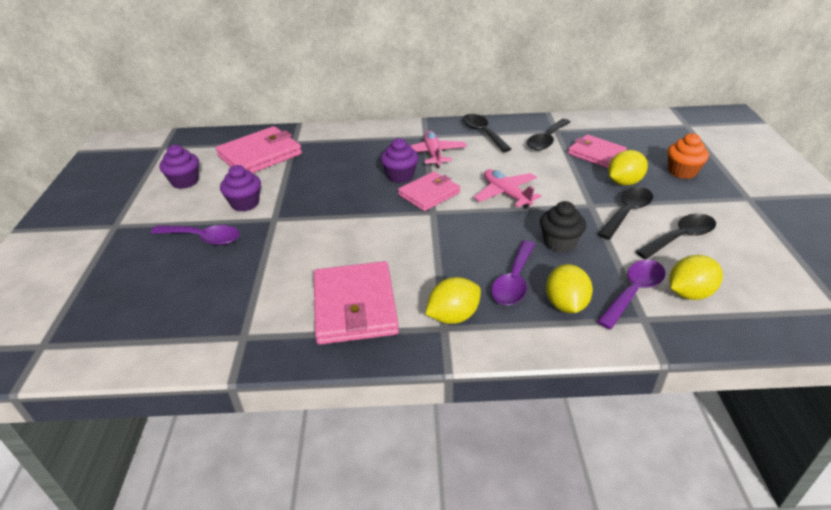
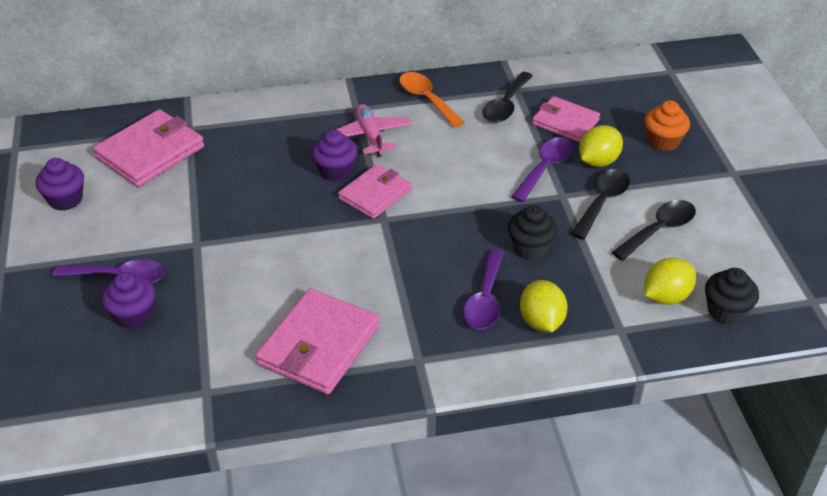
camera: 10 degrees left, 5 degrees up
purple cupcake [220,165,261,211] -> purple cupcake moved to [102,272,155,329]
pink wallet [314,261,399,345] -> pink wallet turned 45 degrees clockwise [255,288,380,394]
yellow lemon [425,277,481,324] -> none
black spoon [463,114,511,152] -> orange spoon [399,72,465,128]
pink plane [474,169,541,209] -> none
purple spoon [597,260,665,329] -> purple spoon moved to [511,137,574,202]
none -> black cupcake [705,268,759,325]

